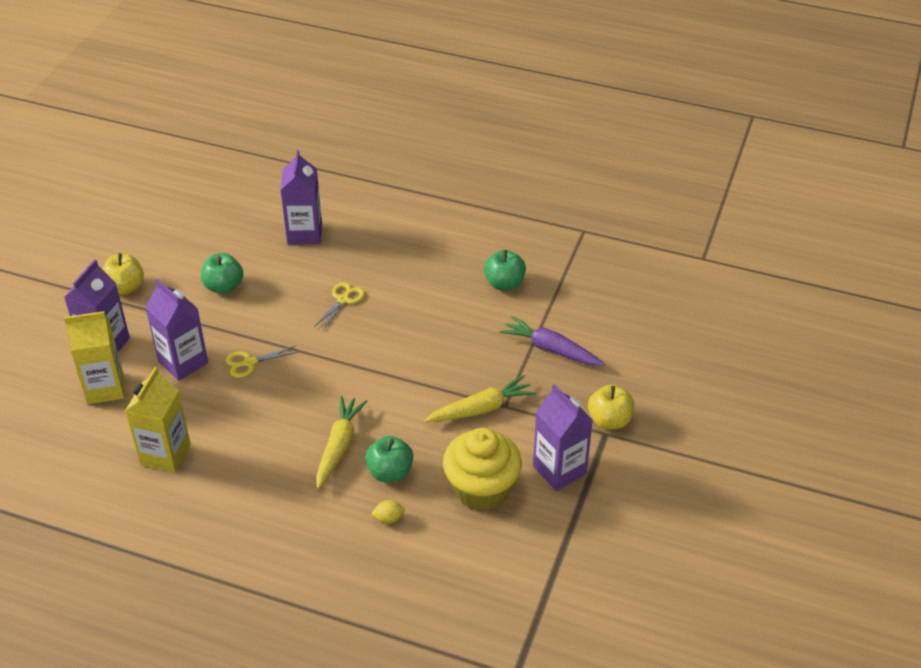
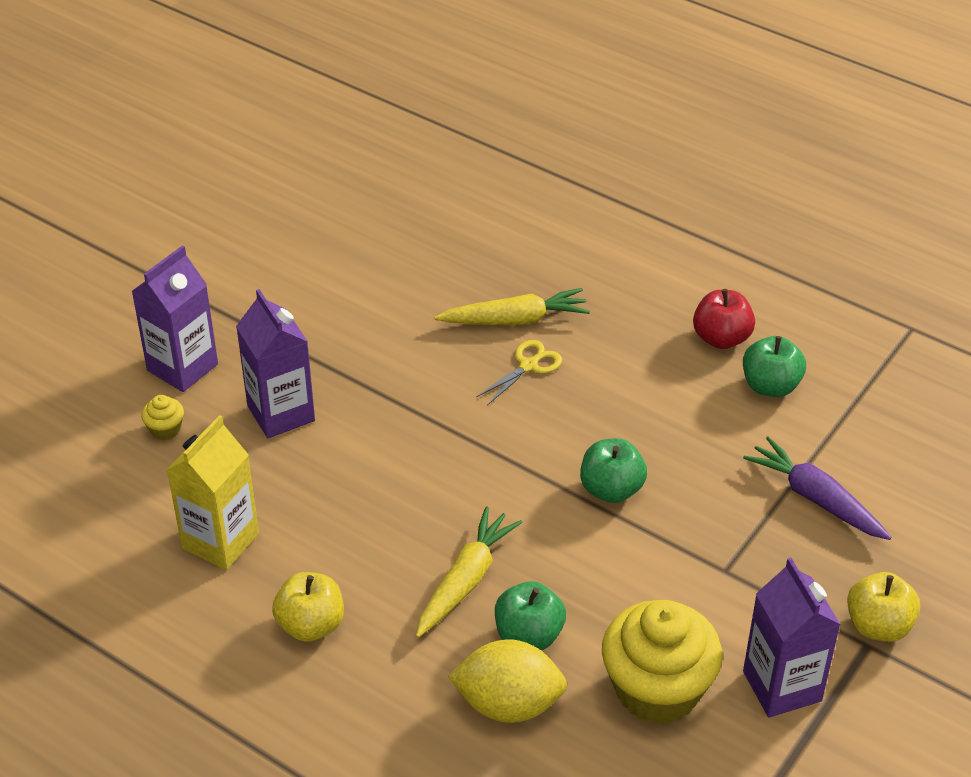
camera: 15 degrees right, 0 degrees up
yellow carton [64,311,124,404] -> yellow cupcake [141,395,184,440]
yellow apple [102,253,144,295] -> yellow apple moved to [272,572,344,642]
green apple [201,253,243,294] -> green apple moved to [580,438,647,503]
yellow scissors [226,346,298,378] -> none
purple carton [280,150,322,245] -> none
yellow lemon [371,500,405,524] -> yellow lemon [448,640,567,723], size x2.33
yellow carrot [424,375,536,422] -> yellow carrot moved to [434,288,590,325]
none -> red apple [693,289,755,349]

